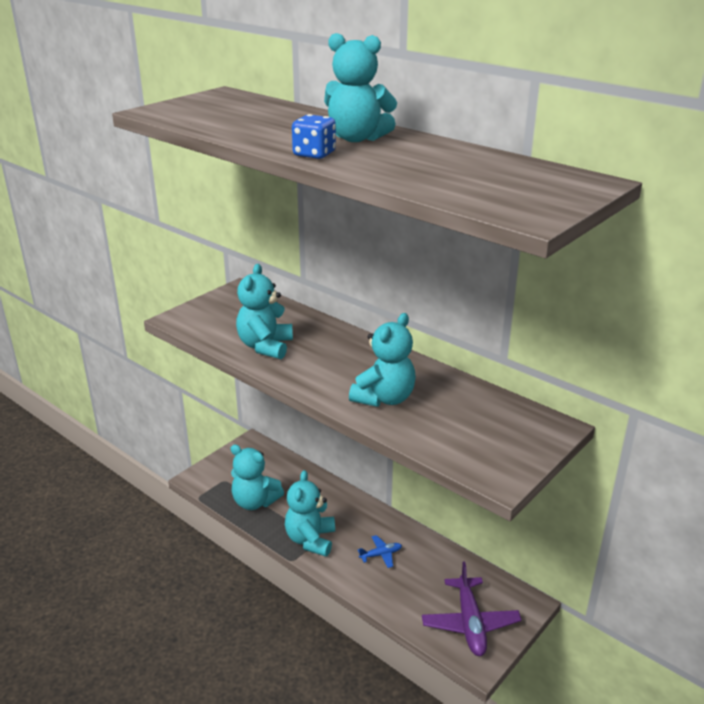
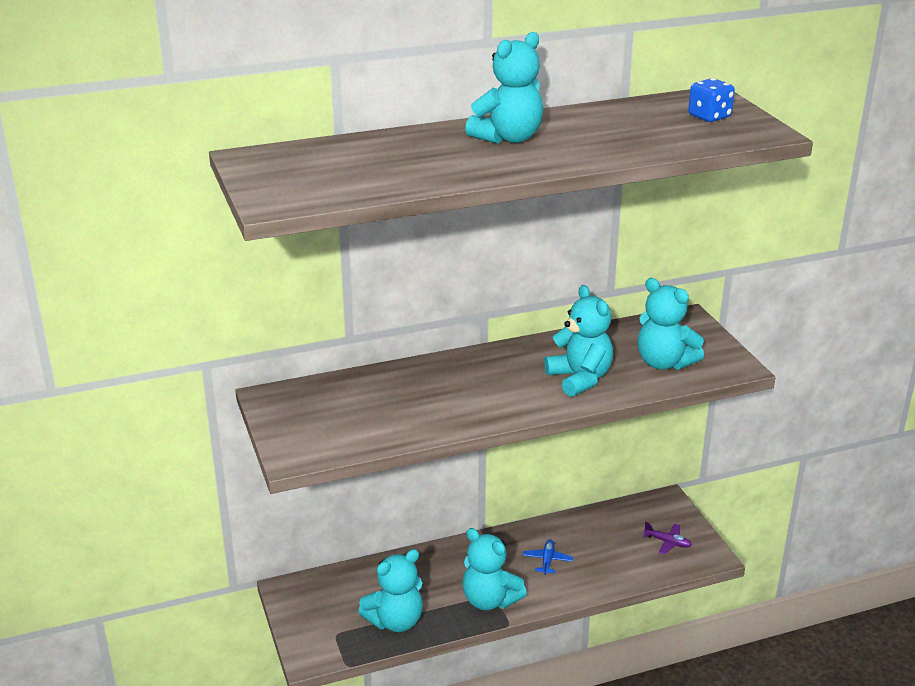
camera: 60 degrees left, 0 degrees up
turquoise teddy bear [236,264,293,359] -> turquoise teddy bear moved to [638,278,704,370]
blue dice [292,114,336,159] -> blue dice moved to [688,78,735,122]
purple plane [422,561,522,656] -> purple plane [643,522,692,555], size x0.51

